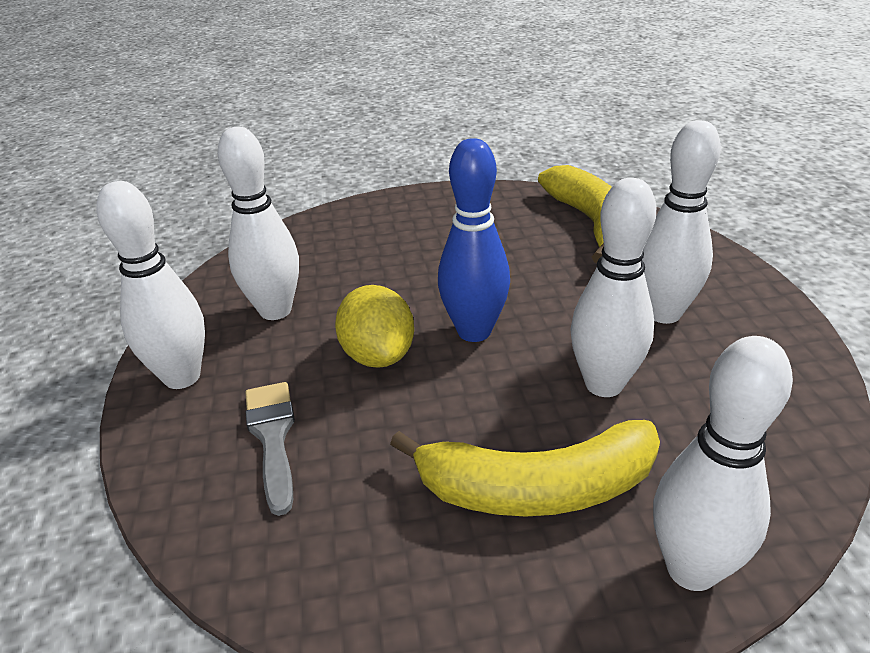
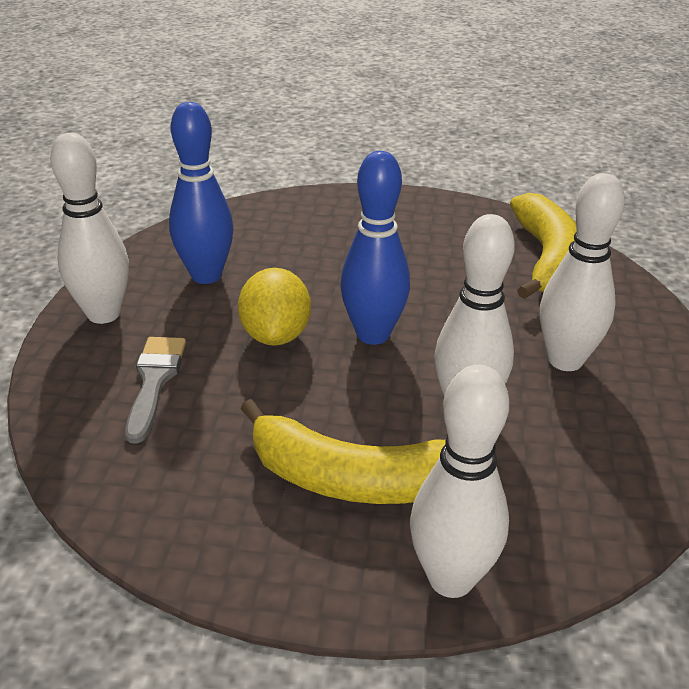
camera: 15 degrees right, 0 degrees up
white bowling pin [218,127,299,320] -> blue bowling pin [169,102,234,284]

